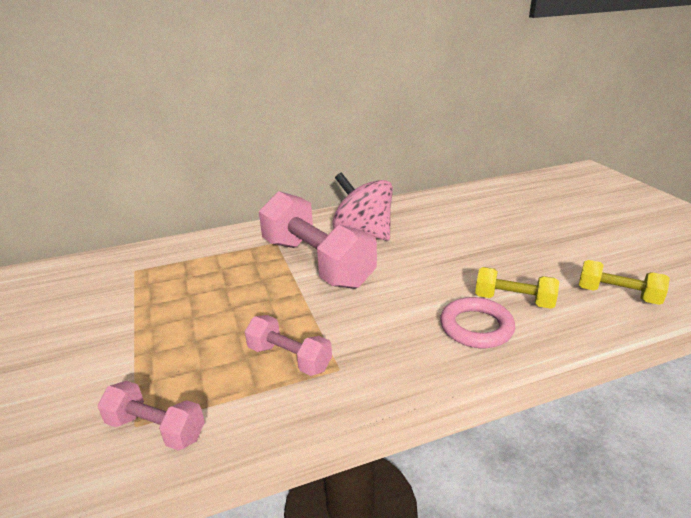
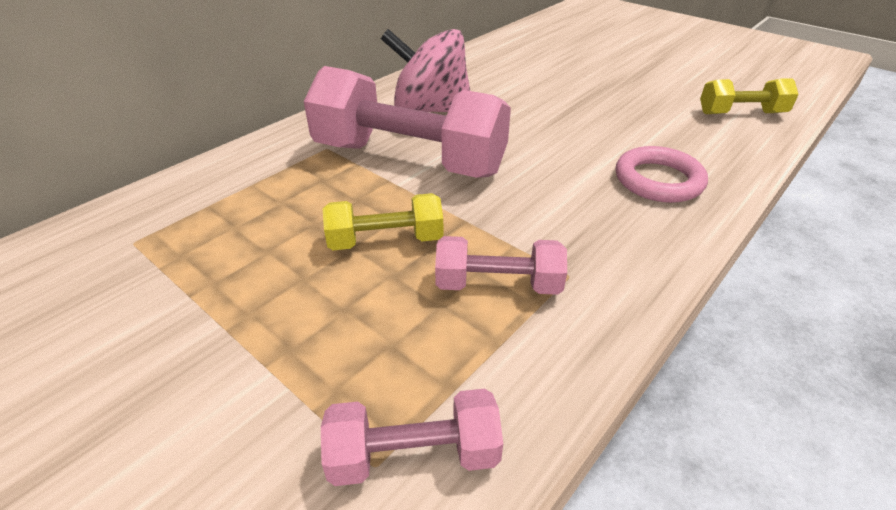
camera: 30 degrees left, 10 degrees up
yellow dumbbell [475,267,559,309] -> yellow dumbbell moved to [323,193,443,250]

